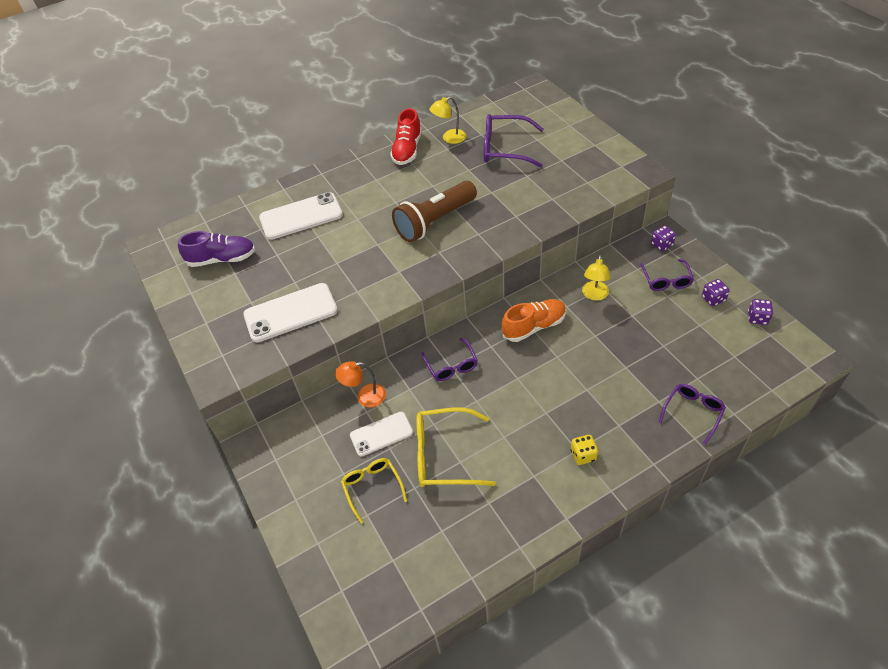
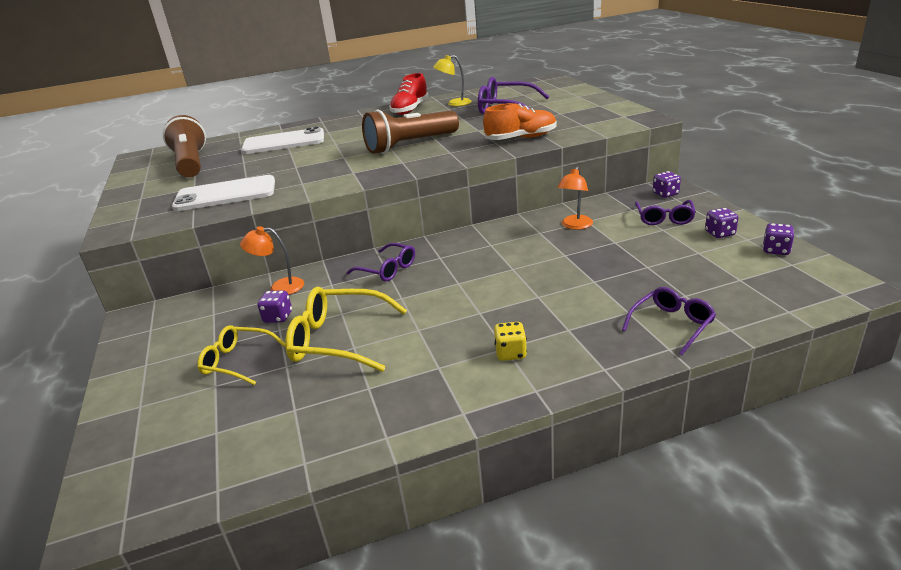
camera: 10 degrees right, 20 degrees down
purple shoe [178,231,255,267] -> brown flashlight [163,115,206,178]
yellow glasses [341,458,407,524] -> yellow glasses turned 60 degrees counterclockwise [198,325,285,385]
white phone [350,412,413,457] -> purple dice [258,291,292,323]
purple glasses [421,338,478,381] -> purple glasses turned 45 degrees counterclockwise [347,243,415,281]
orange shoe [501,299,566,342] -> orange shoe moved to [483,103,557,140]
yellow lamp [582,255,611,301] -> orange lamp [557,166,593,230]

